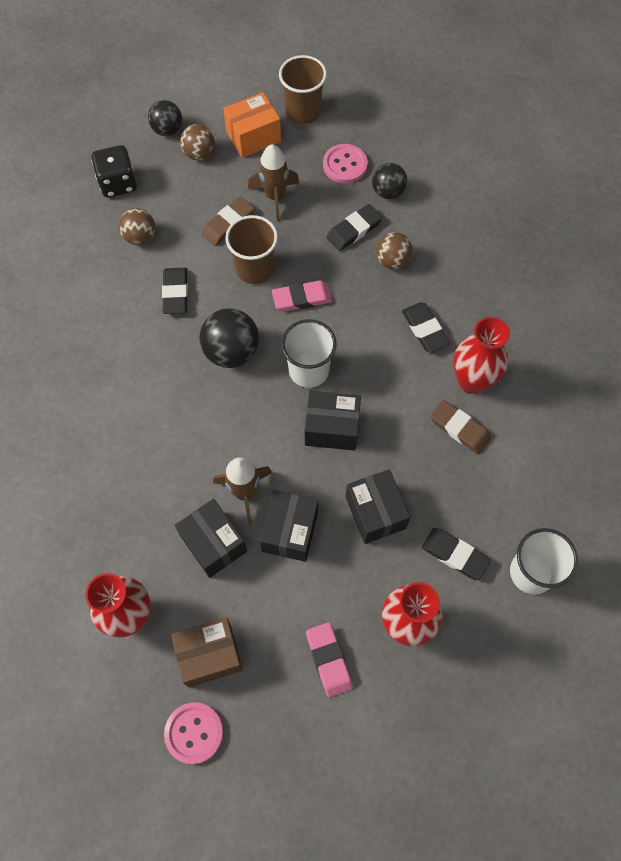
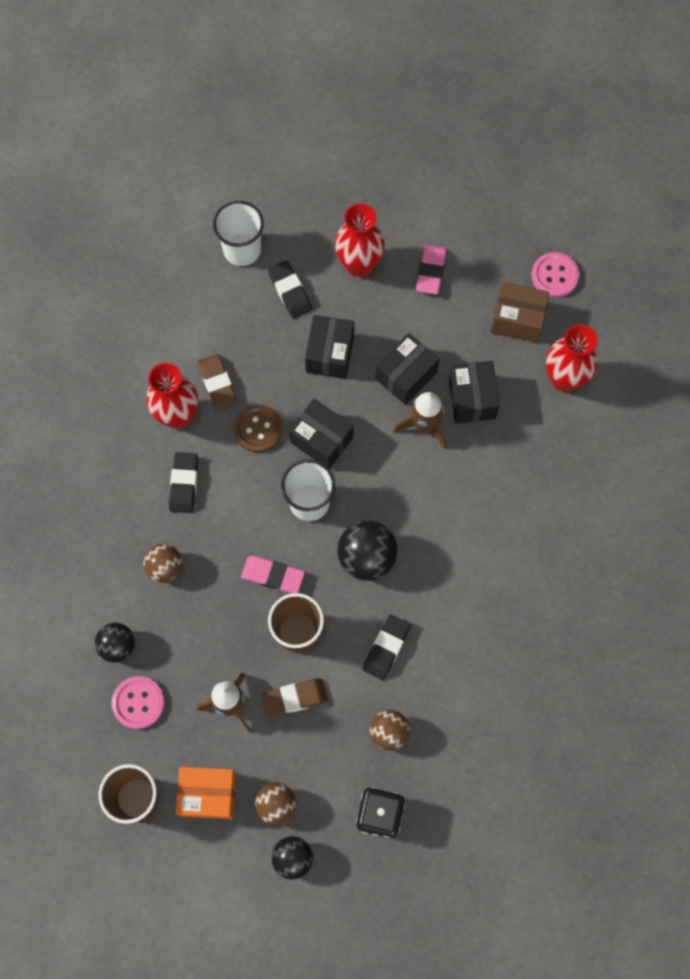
camera: 150 degrees left, 5 degrees up
black eraser [327,204,382,251] -> none
none -> brown button [234,405,283,453]

